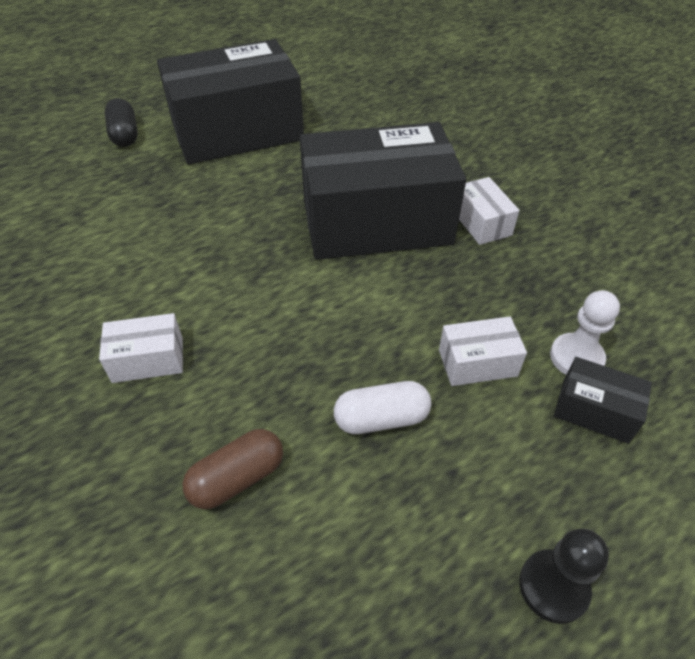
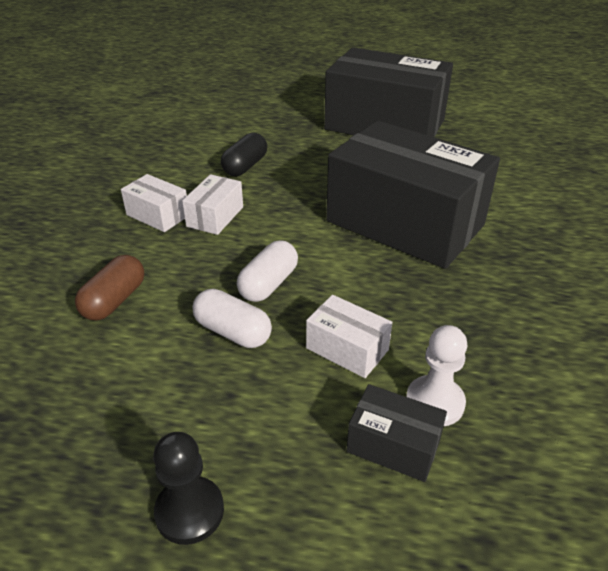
camera: 45 degrees right, 10 degrees down
black capsule [105,98,138,147] -> black capsule moved to [221,133,267,176]
brown capsule [183,429,283,509] -> brown capsule turned 75 degrees counterclockwise [75,255,144,321]
white box [459,177,519,245] -> white box moved to [182,174,243,235]
black box [554,357,652,444] -> black box turned 45 degrees counterclockwise [347,384,447,482]
none -> white capsule [237,240,298,302]

